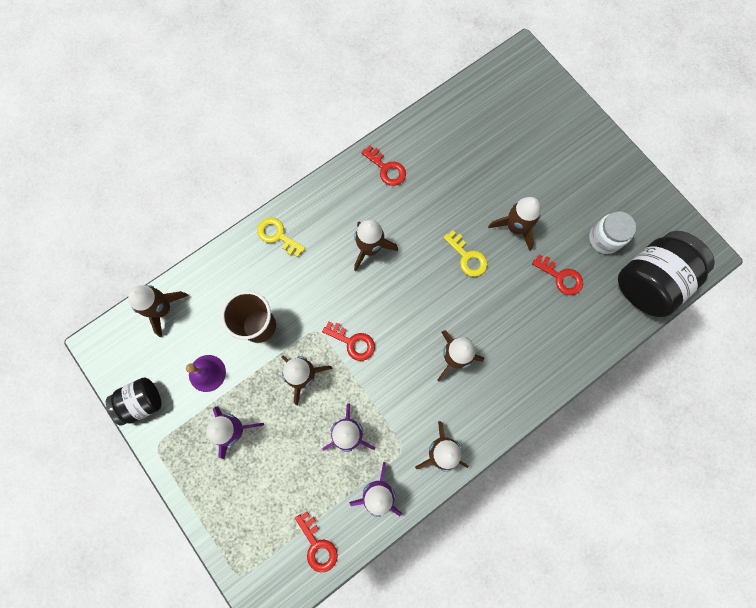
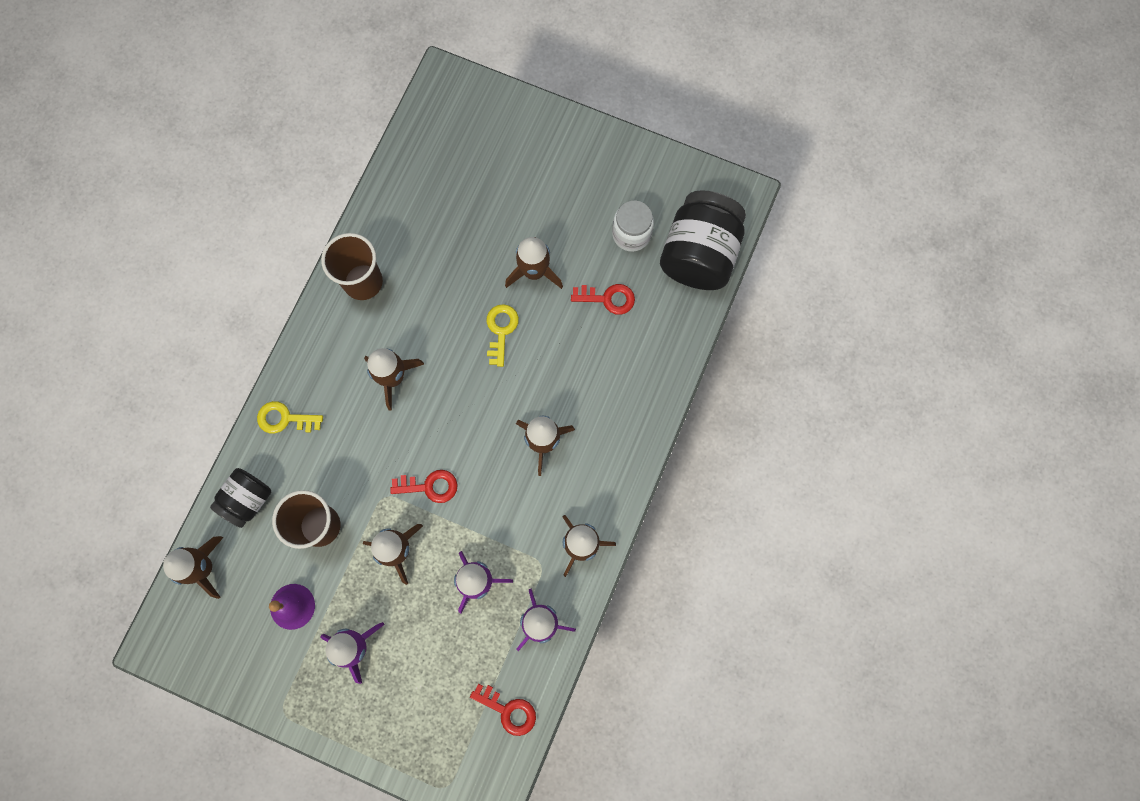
camera: 30 degrees left, 0 degrees up
black jar [106,377,162,426] -> black jar moved to [210,468,271,528]
red key [361,145,406,186] -> brown cup [321,233,383,300]
yellow key [443,231,487,277] -> yellow key turned 105 degrees counterclockwise [486,304,519,367]

